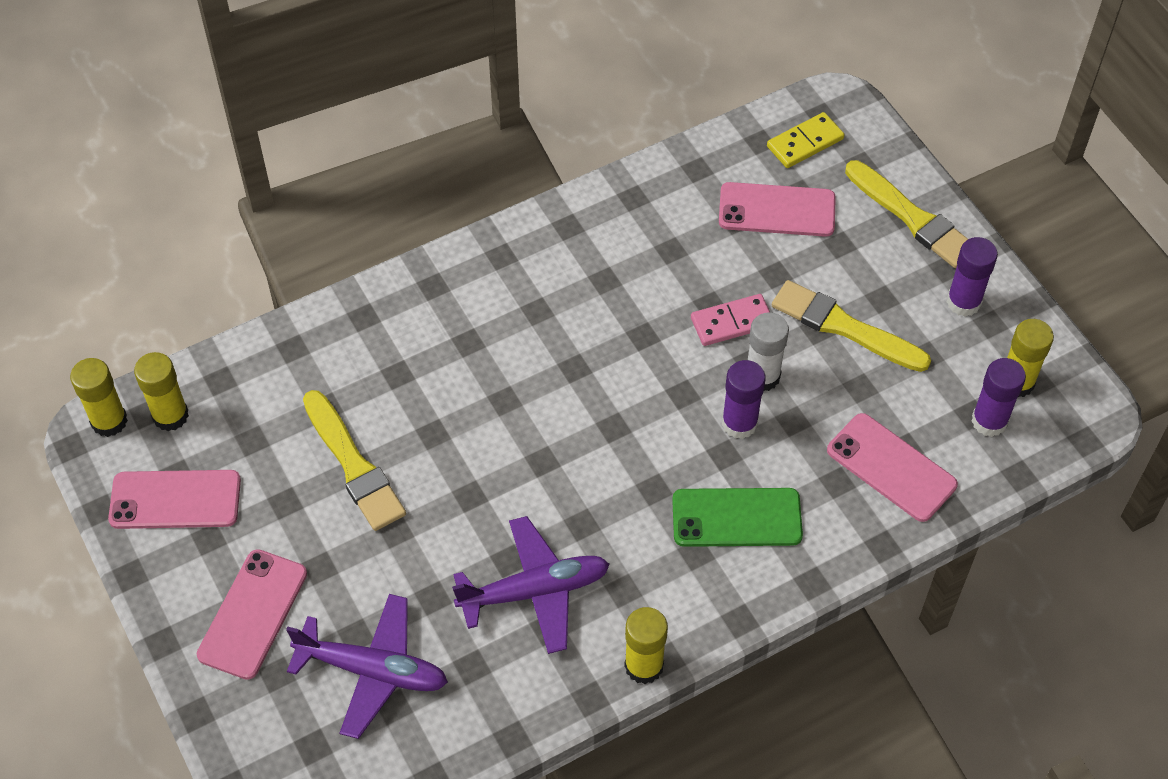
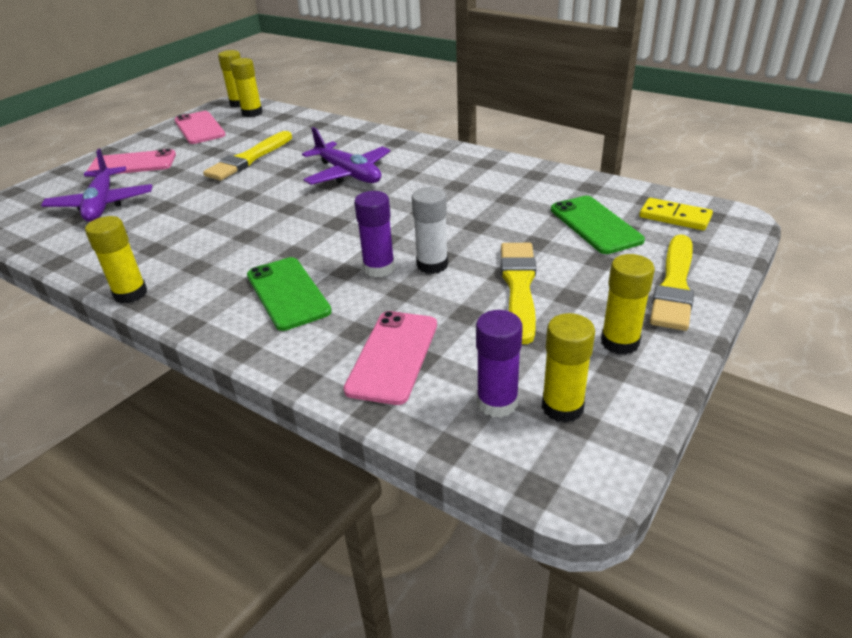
camera: 65 degrees right, 20 degrees down
purple plane [452,516,610,654] -> purple plane moved to [302,127,390,185]
pink domino [691,294,770,346] -> none
pink phone [719,182,836,237] -> green phone [551,196,645,254]
purple glue stick [946,237,998,317] -> yellow glue stick [601,254,655,355]

